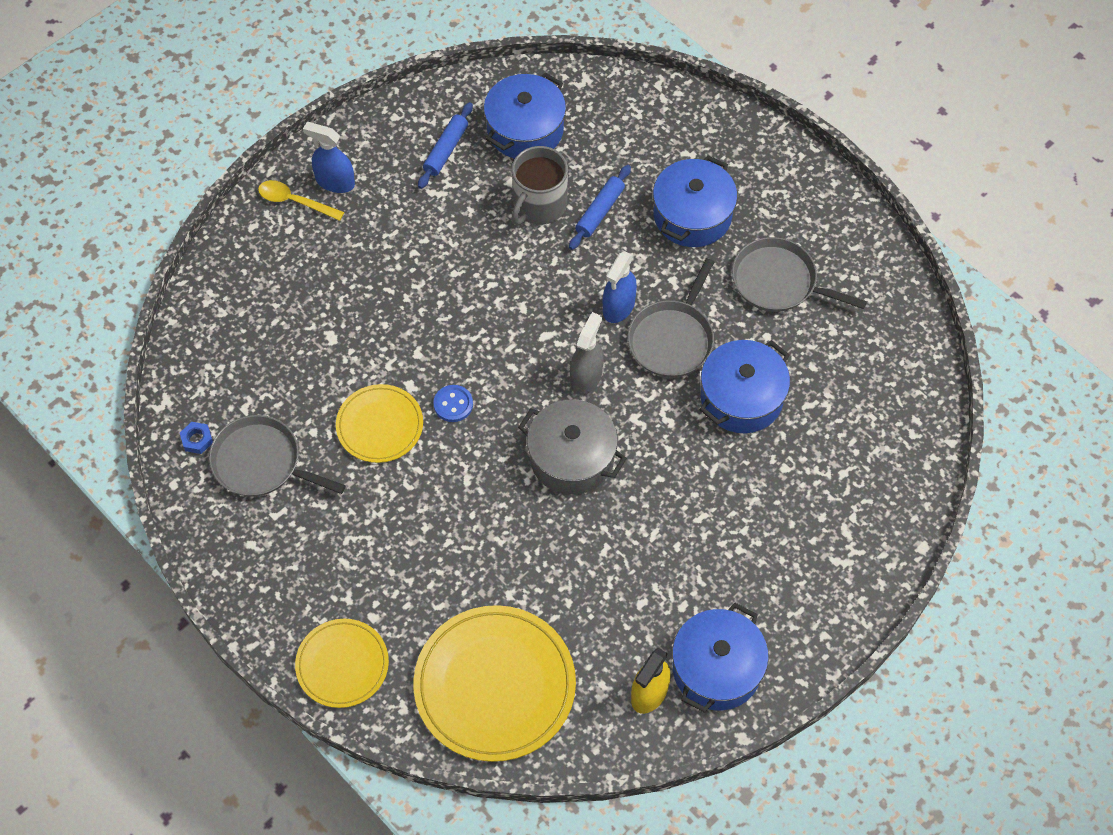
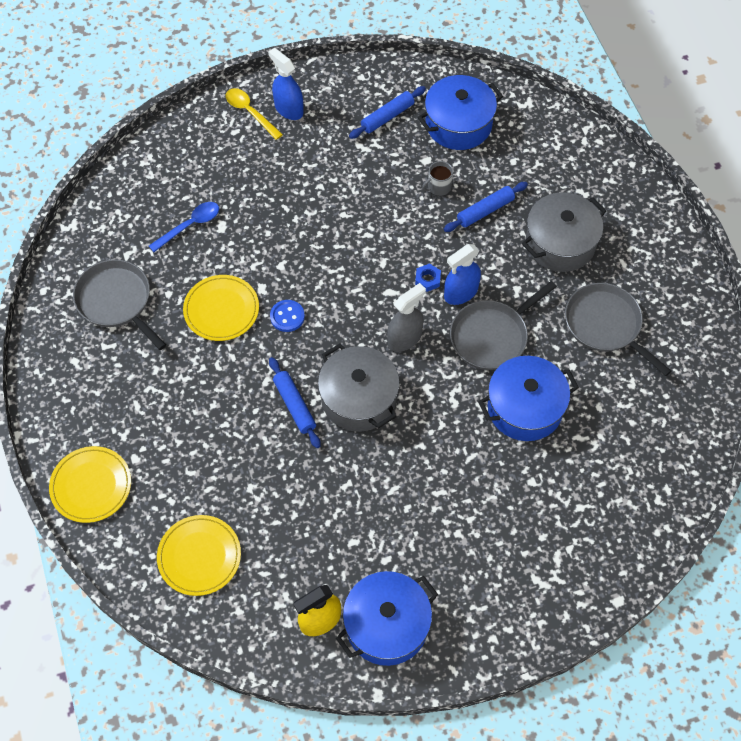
camera: 25 degrees right, 0 degrees up
blue nut [180,422,213,454] -> blue nut moved to [415,263,441,292]
yellow plate [413,605,576,762] -> yellow plate [157,515,241,596], size x0.58
grey mug [511,146,568,225] -> grey mug [422,161,453,196], size x0.50
blue pot [653,156,738,247] -> grey pot [522,192,606,272]
none -> blue spoon [149,202,219,252]
none -> blue rolling pin [269,357,321,448]

